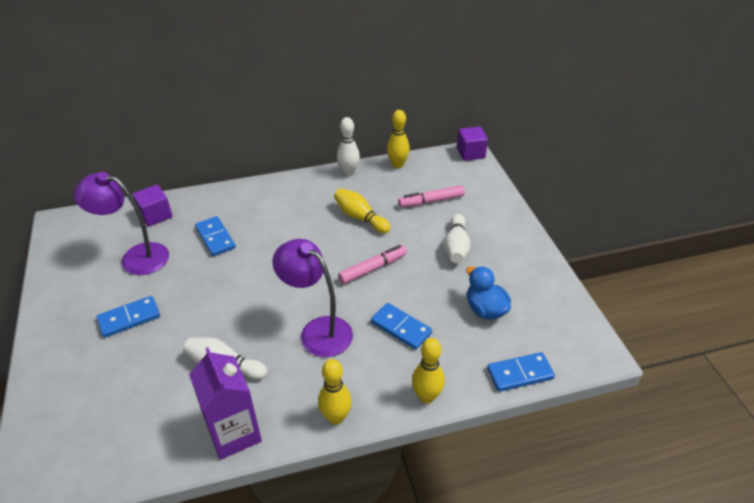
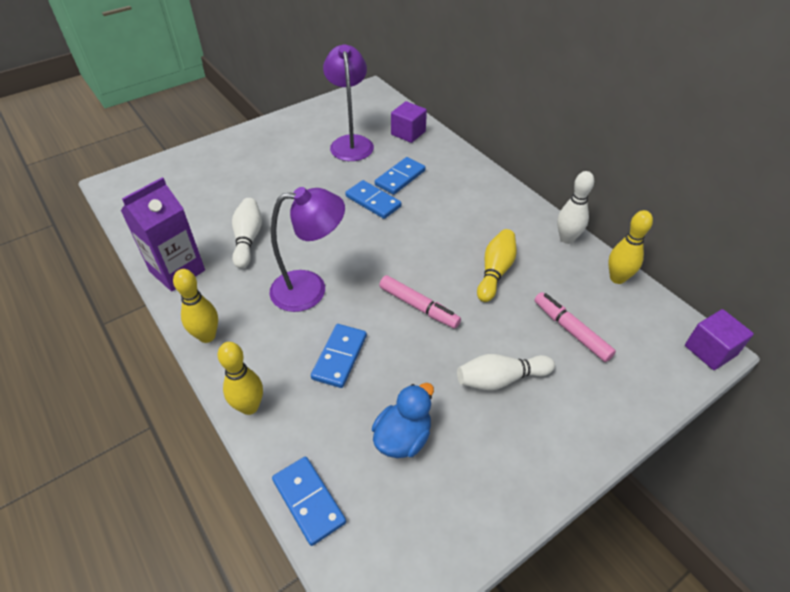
camera: 70 degrees right, 5 degrees up
blue domino [97,296,160,338] -> blue domino moved to [345,180,402,219]
purple lamp [273,239,353,357] -> purple lamp turned 60 degrees clockwise [269,187,345,312]

